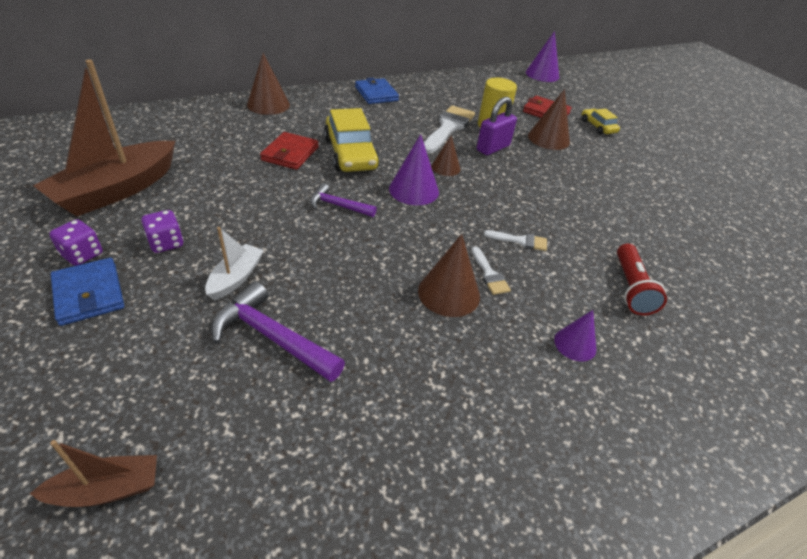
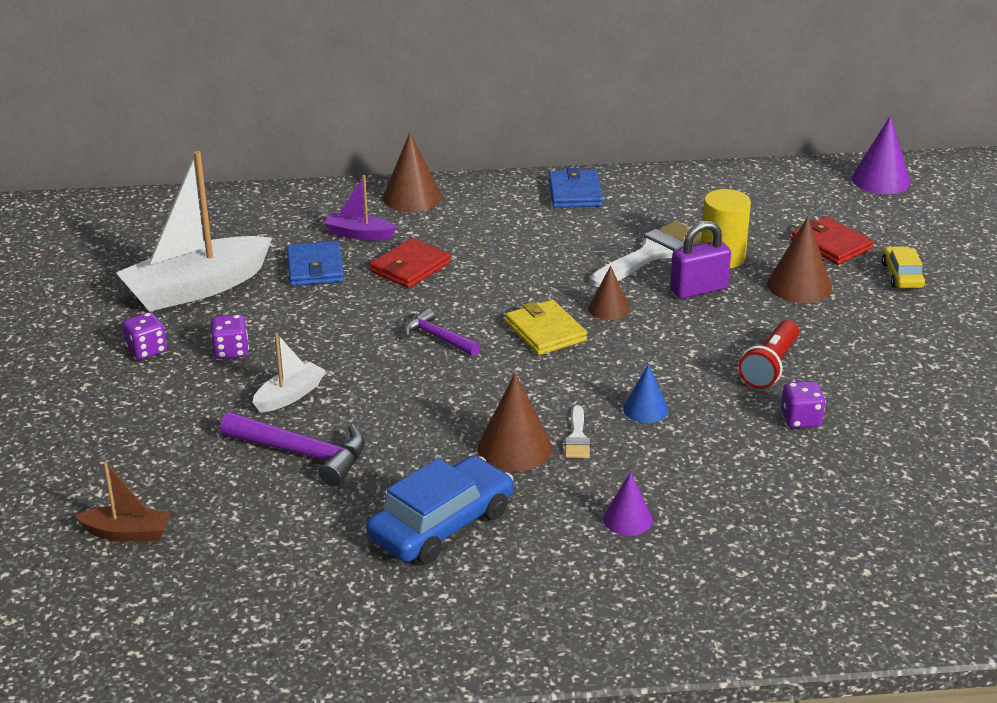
camera: 25 degrees right, 10 degrees down
brown boat [33,59,175,216] -> white boat [116,151,272,312]
blue wallet [51,258,124,326] -> blue wallet moved to [287,241,344,286]
purple hammer [211,281,345,382] -> purple hammer turned 150 degrees clockwise [220,412,365,486]
yellow car [324,108,380,172] -> none
purple cone [389,134,439,205] -> yellow wallet [505,300,587,355]
white brush [484,230,547,251] -> blue cone [623,364,669,423]
red flashlight [617,243,667,316] -> red flashlight moved to [738,320,799,389]
none -> purple boat [324,175,397,241]
none -> blue car [366,455,513,564]
none -> purple dice [781,381,826,428]

